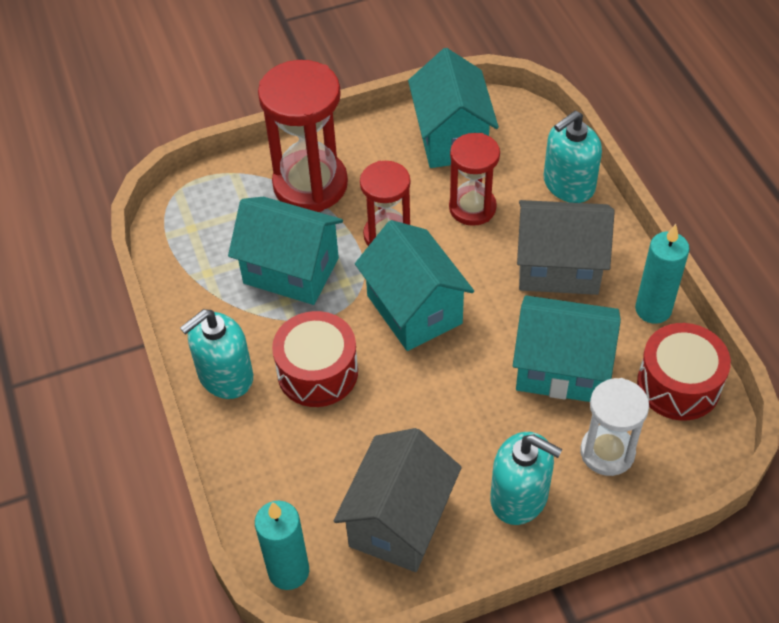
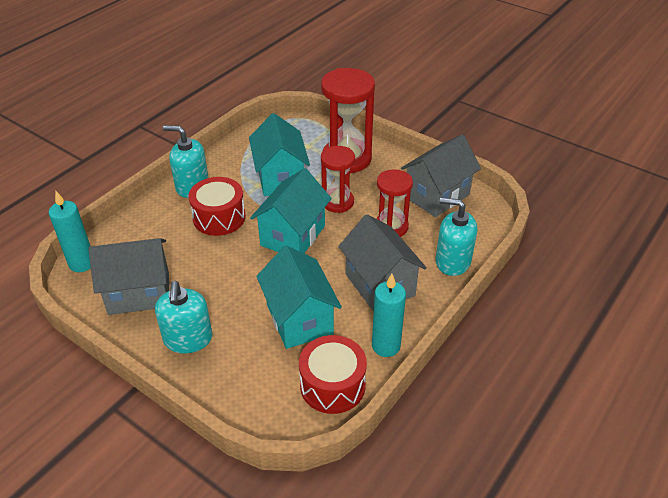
camera: 55 degrees right, 10 degrees down
turquoise house [408,48,499,168] -> grey house [401,134,481,217]
white hourglass [580,378,649,476] -> none

